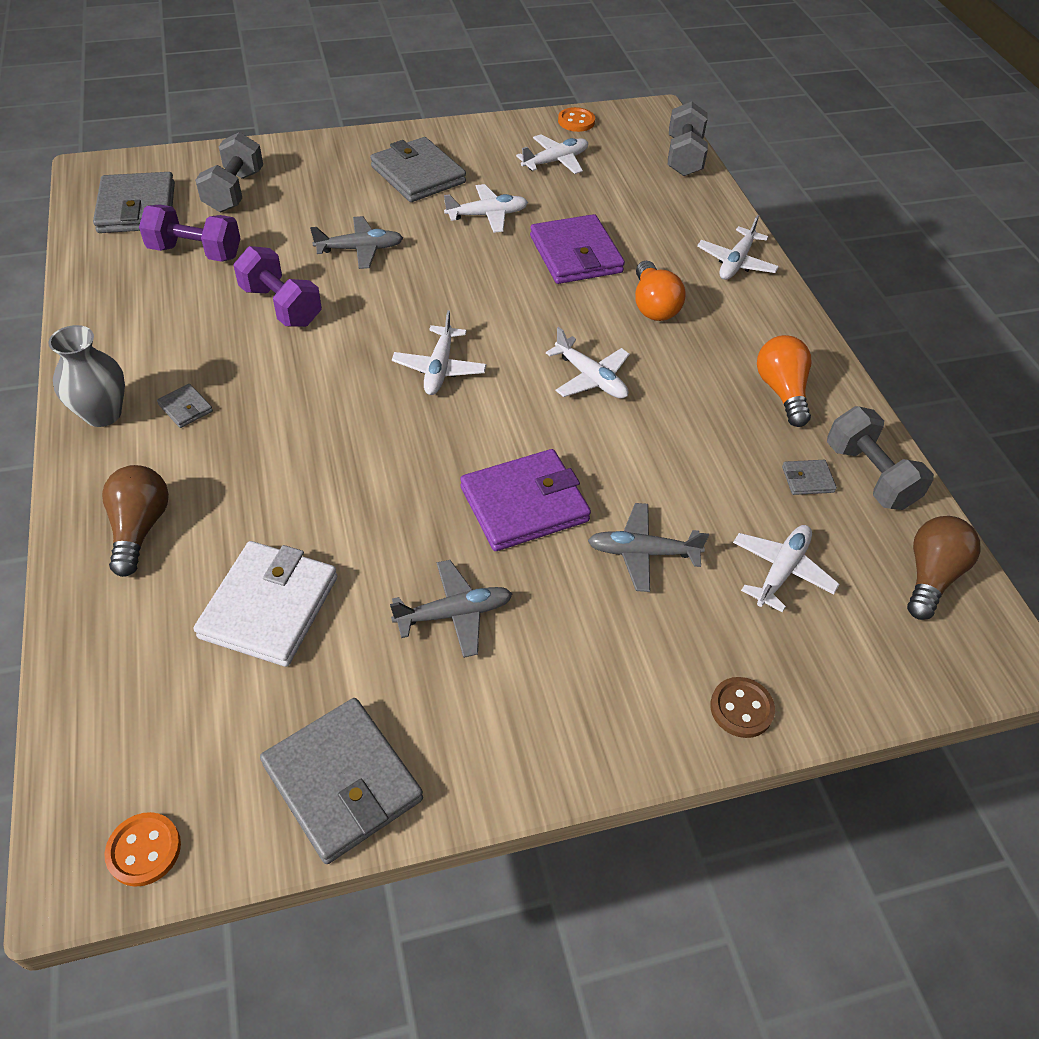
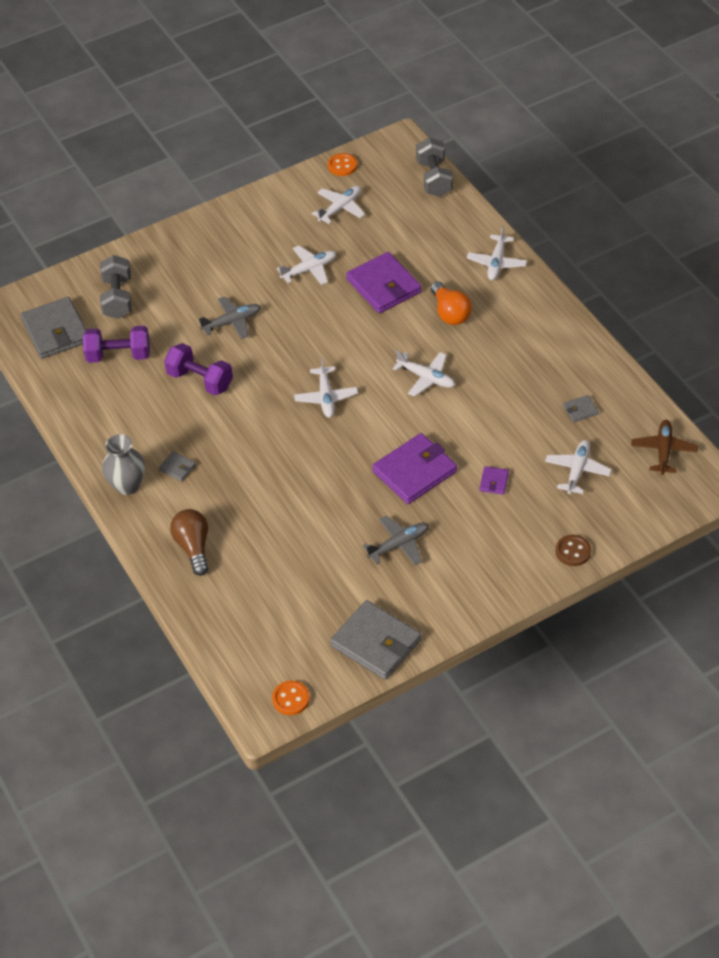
camera: 10 degrees left, 0 degrees up
white wallet [194,541,337,667] -> none
grey wallet [370,137,466,202] -> none
grey plane [588,503,709,592] -> purple wallet [480,466,509,495]
orange light bulb [757,335,811,427] -> none
grey dumbbell [827,406,934,510] -> none
brown light bulb [907,516,980,620] -> brown plane [631,420,698,475]

